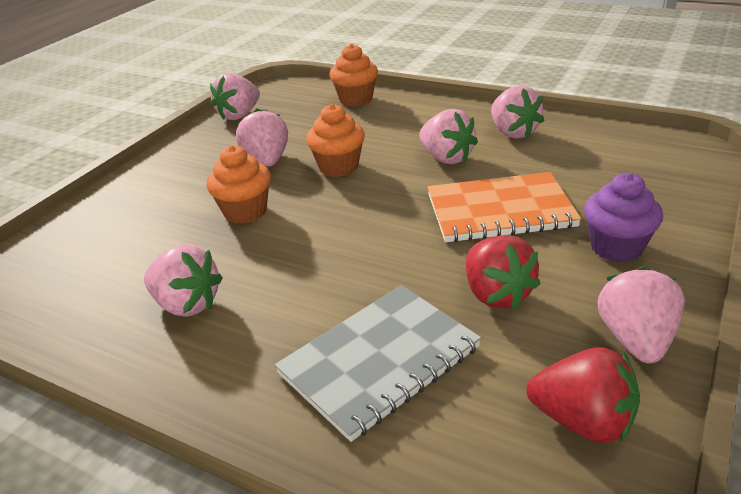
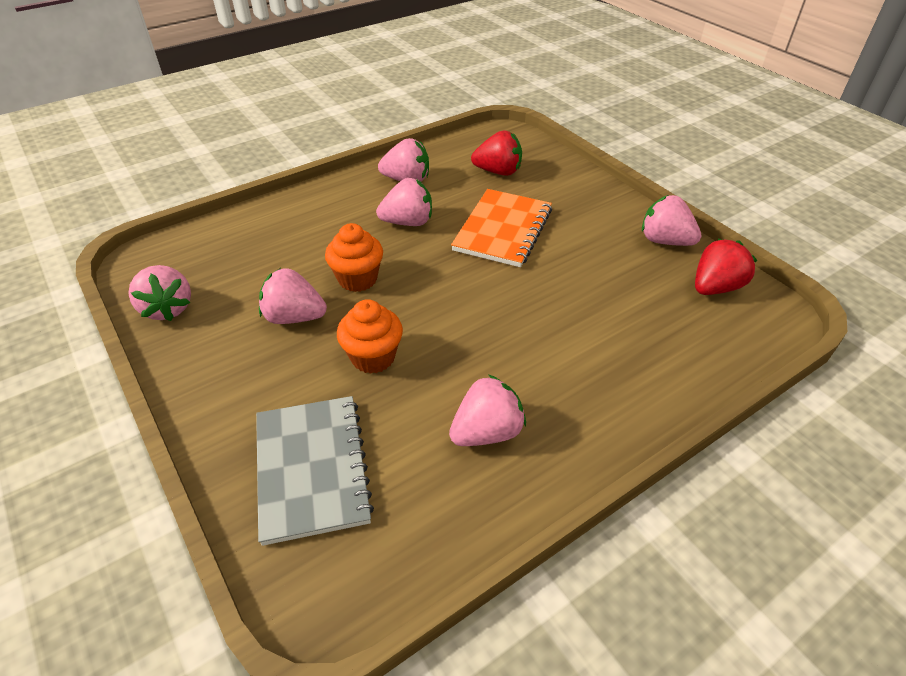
camera: 65 degrees left, 10 degrees up
grey notebook [275,285,481,442] -> grey notebook moved to [256,396,374,546]
orange cupcake [329,44,378,107] -> none
red strawberry [466,235,540,309] -> red strawberry moved to [471,130,522,176]
purple cupcake [584,173,663,263] -> none

